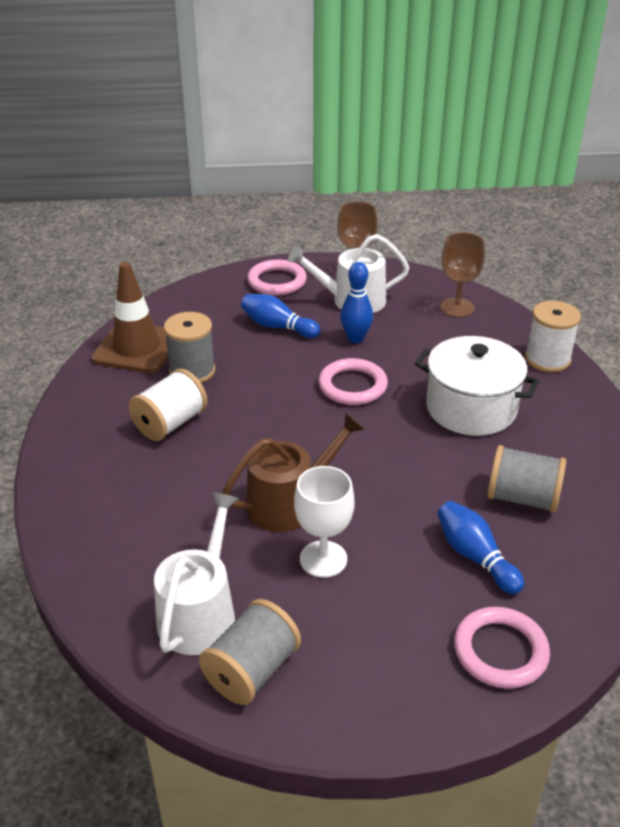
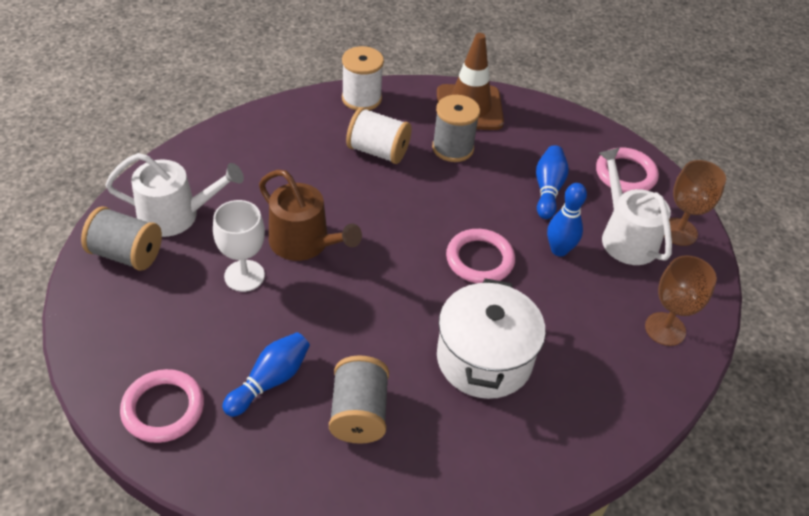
camera: 70 degrees right, 10 degrees up
white spool [525,301,581,372] -> white spool moved to [342,46,384,110]

